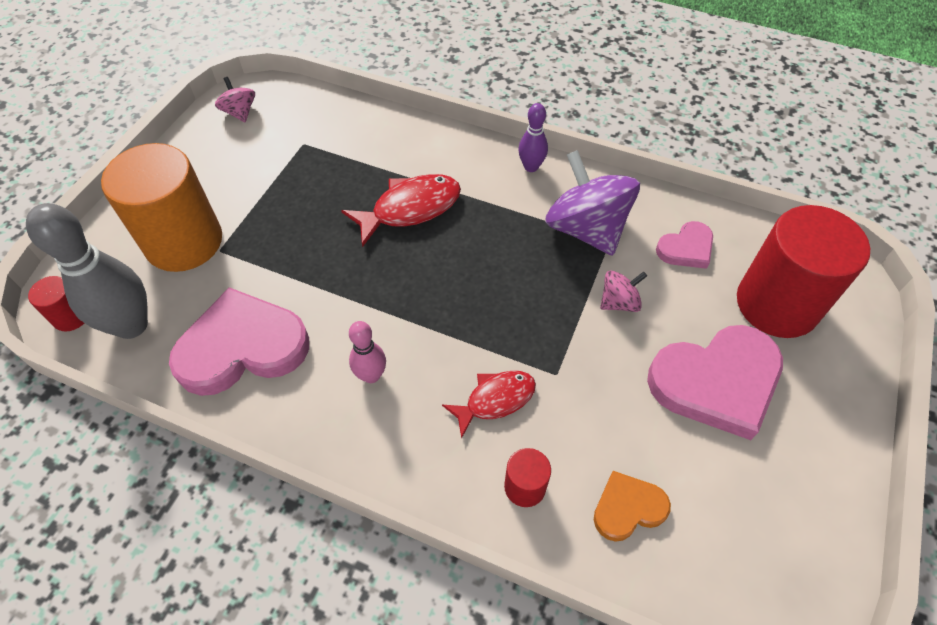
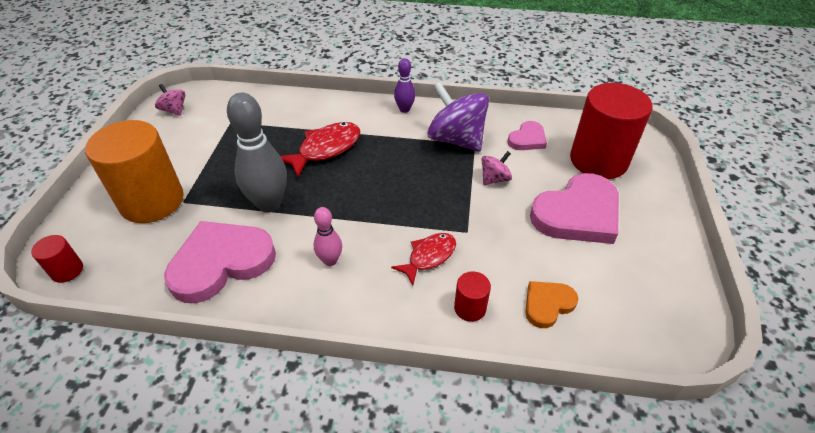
camera: 15 degrees left, 10 degrees down
grey bowling pin [26,203,148,339] -> grey bowling pin moved to [227,93,287,213]

